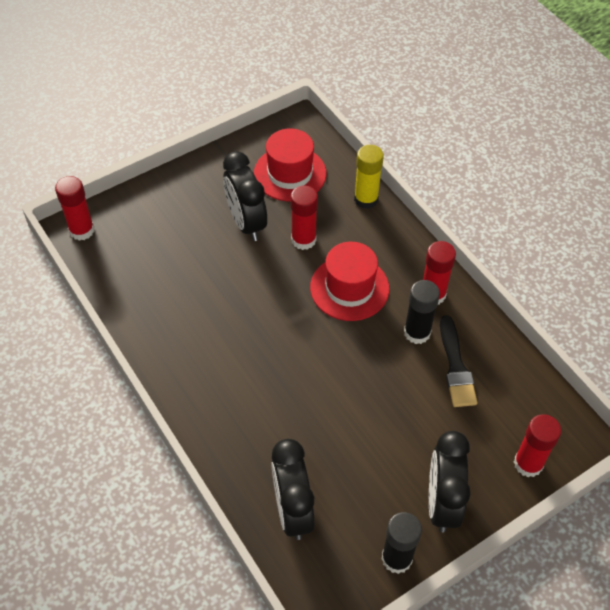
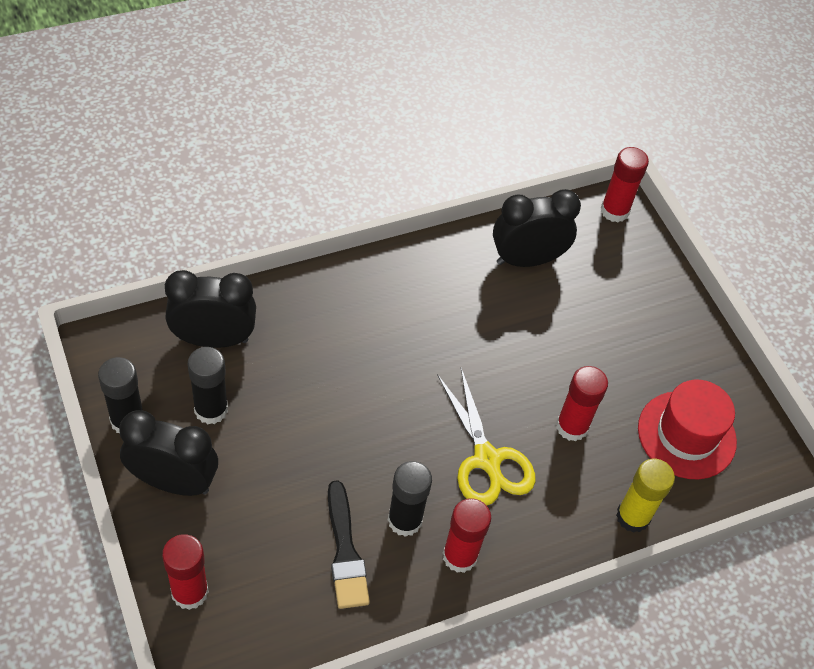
camera: 95 degrees right, 0 degrees up
black clock [223,151,267,241] -> black clock moved to [493,189,581,267]
red hat [310,242,389,321] -> yellow scissors [437,368,536,506]
black brush [440,315,477,407] -> black brush turned 105 degrees counterclockwise [328,480,370,609]
none -> black glue stick [188,347,228,424]

